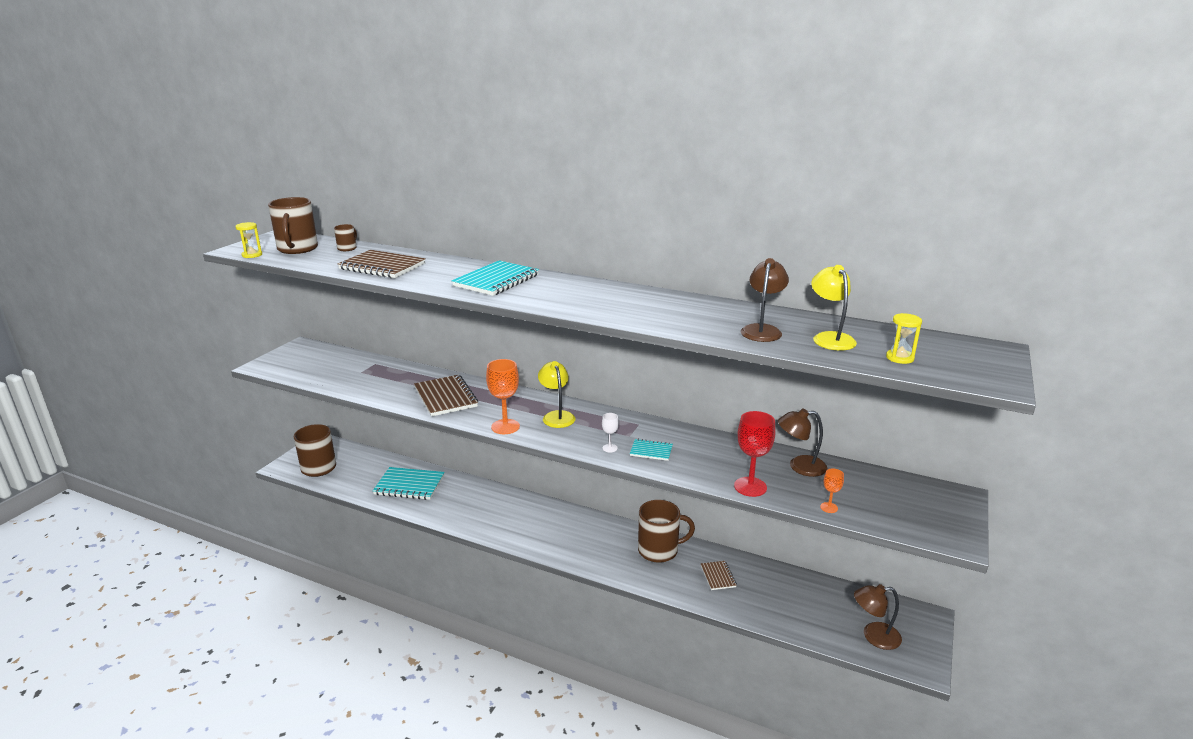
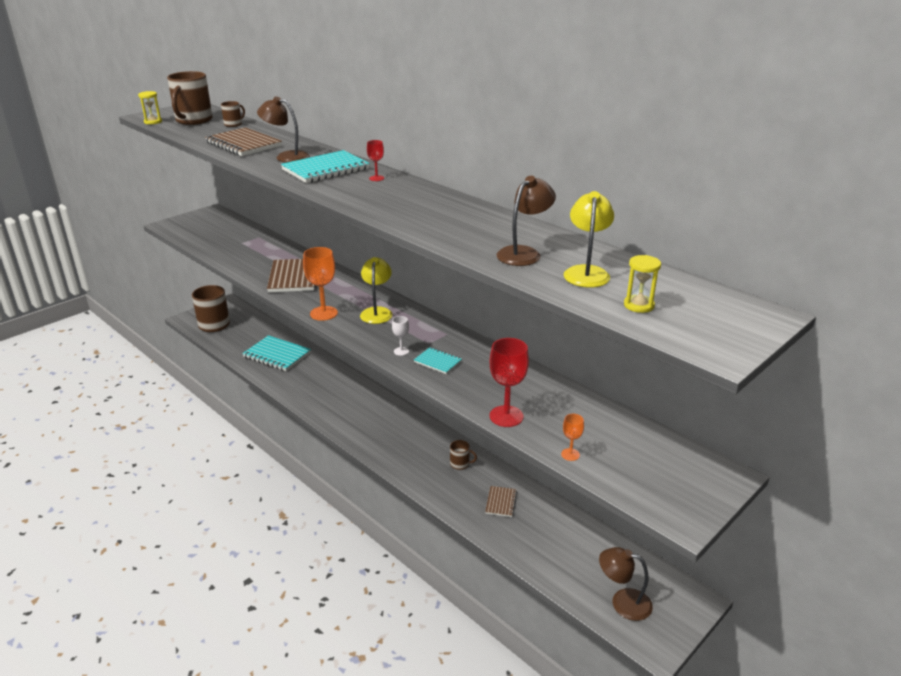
camera: 20 degrees right, 5 degrees up
brown mug [638,500,695,563] -> brown mug [450,440,477,470], size x0.48
brown lamp [778,409,827,477] -> brown lamp moved to [257,97,310,163]
none -> red goblet [367,140,384,181]

